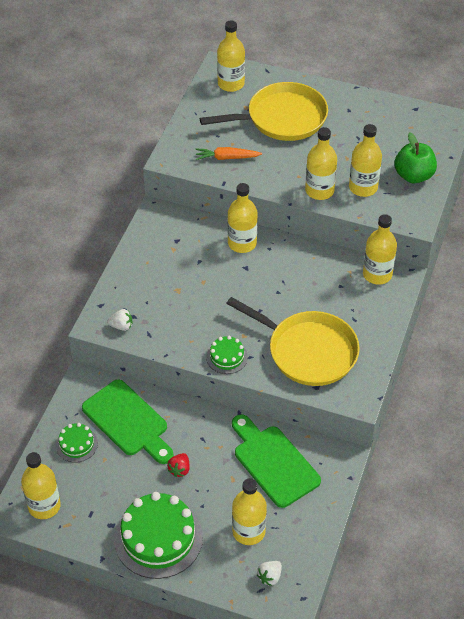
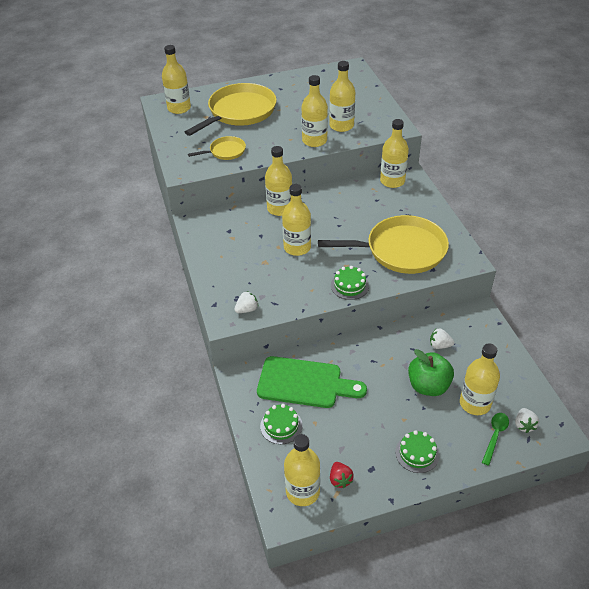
camera: 35 degrees left, 5 degrees down
green cake [114,492,203,579] -> green cake [395,430,440,473], size x0.50
red strawberry [167,453,190,477] -> red strawberry moved to [330,462,354,488]
orange carrot [196,147,262,160] -> yellow pan [188,136,246,160]
green cutting board [232,415,321,508] -> white strawberry [430,328,454,349]
green apple [394,132,437,183] -> green apple moved to [408,349,454,396]
none -> yellow bottle [282,184,311,256]
none -> green spoon [482,413,509,466]

